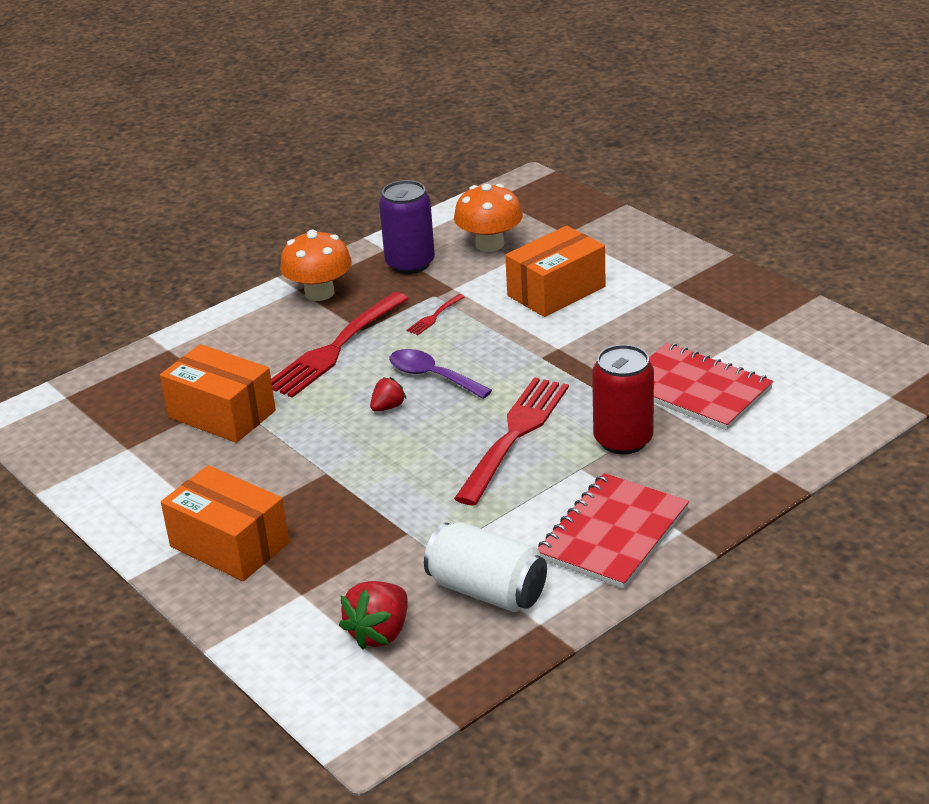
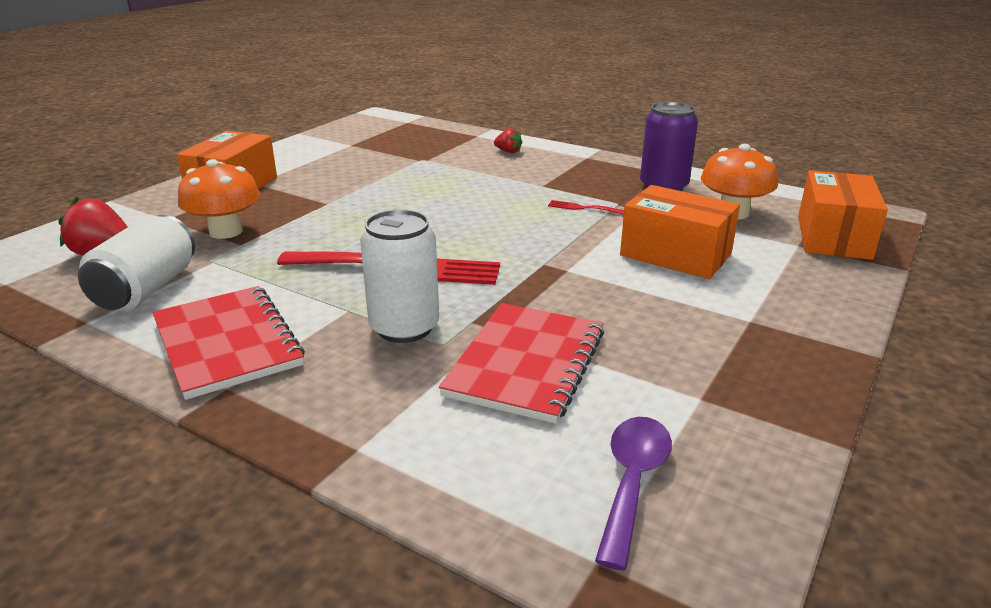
camera: 70 degrees right, 5 degrees down
orange box [160,344,276,443] -> orange box moved to [798,170,888,260]
red fork [271,292,409,398] -> none
orange mushroom [280,230,352,301] -> orange mushroom moved to [178,159,260,239]
red strawberry [370,377,406,412] -> red strawberry moved to [494,128,522,153]
purple spoon [389,349,492,399] -> purple spoon moved to [595,417,672,570]
red notebook [538,473,689,589] -> red notebook turned 45 degrees clockwise [152,286,305,400]
red can [592,345,654,454] -> white can [360,209,439,343]

